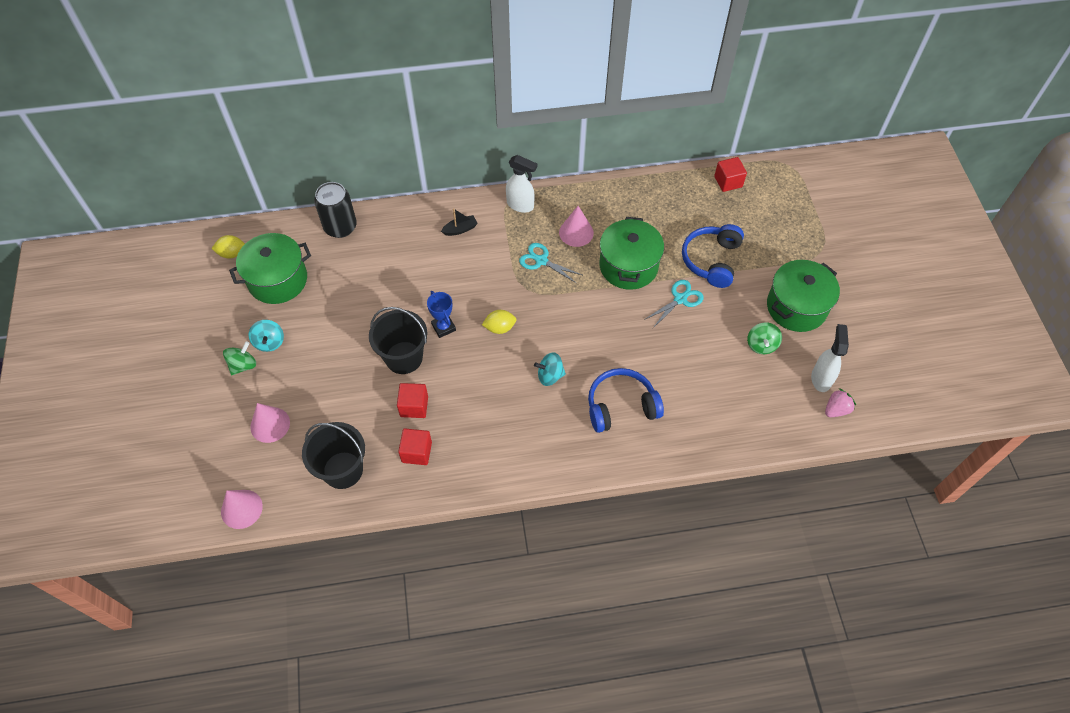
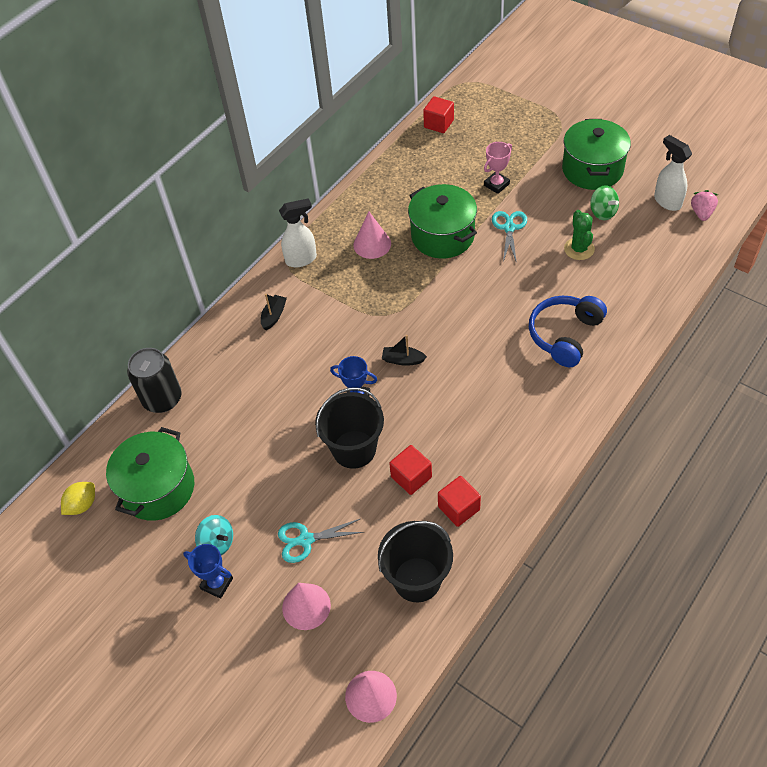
camera: 40 degrees left, 5 degrees down
green spinning top [223,341,256,375] -> blue trophy [183,544,233,599]
yellow lemon [482,310,516,334] -> black boat [382,335,427,366]
turquoise scissors [519,243,582,283] -> turquoise scissors moved to [278,519,364,563]
turquoise spinning top [534,352,566,386] -> none
blue headphones [682,224,744,288] -> pink trophy [484,142,512,194]
none -> green cactus [564,210,595,260]

